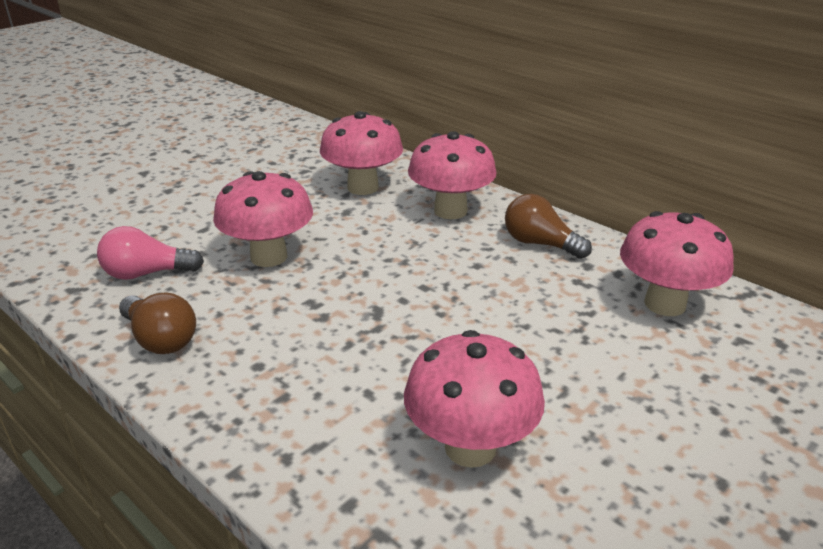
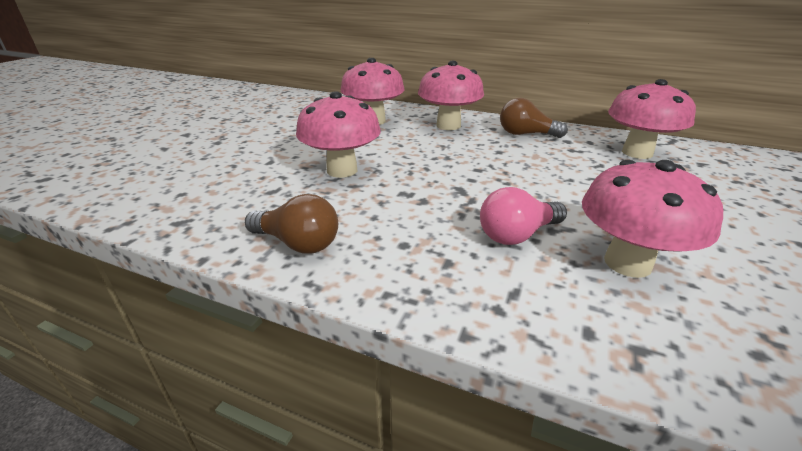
camera: 20 degrees left, 0 degrees up
pink light bulb [97,226,204,280] -> pink light bulb moved to [480,187,567,245]

